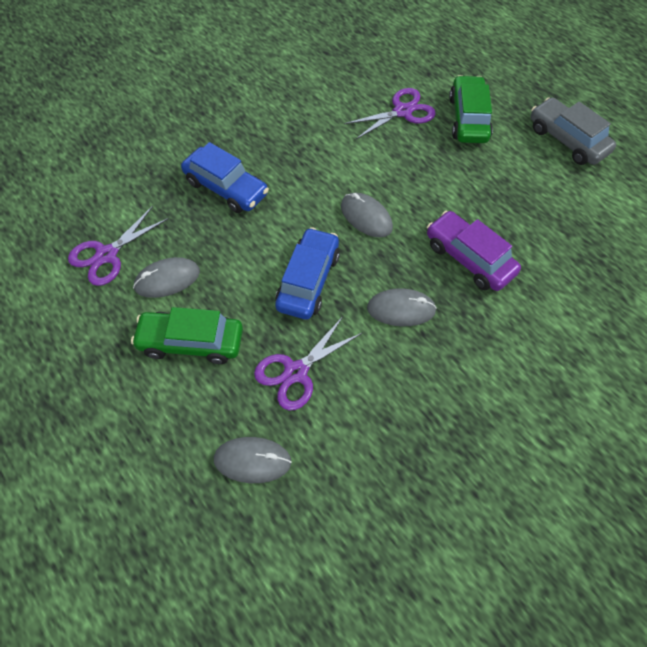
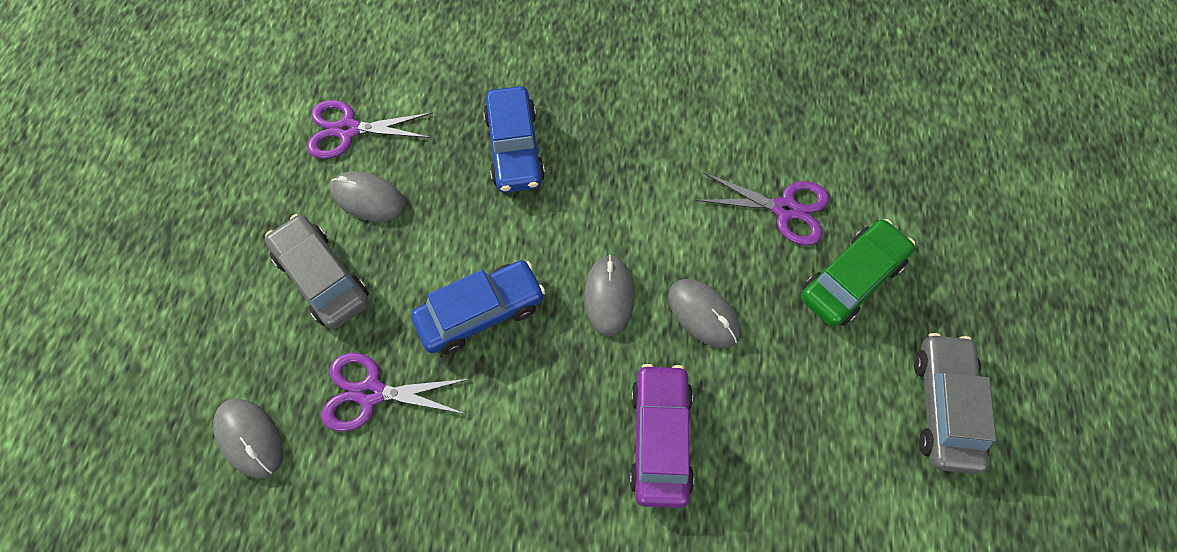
camera: 45 degrees right, 5 degrees up
green car [131,307,243,364] -> grey car [265,214,369,329]
grey mouse [367,288,437,326] -> grey mouse moved to [668,279,740,348]

